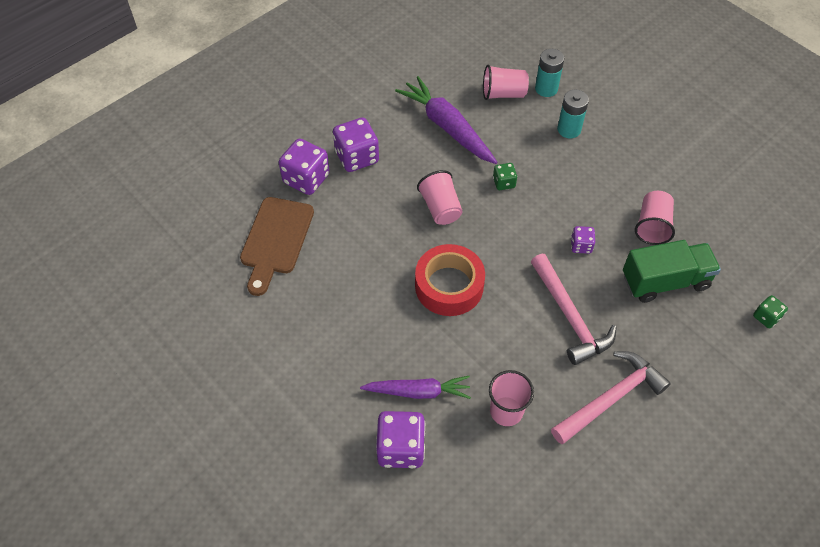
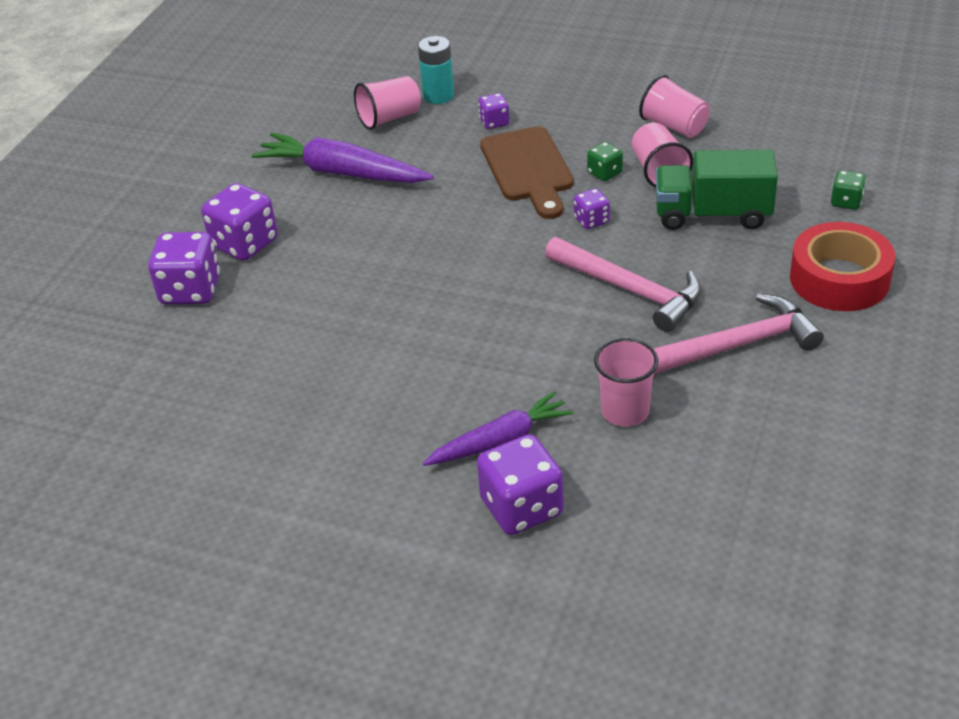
camera: 25 degrees left, 15 degrees down
brown cutting board [240,197,314,296] -> brown cutting board moved to [480,126,574,219]
red tape [415,244,485,316] -> red tape moved to [790,222,895,311]
pink cup [417,170,463,225] -> pink cup moved to [639,75,710,138]
green dice [493,163,517,190] -> green dice moved to [587,142,623,181]
pink hammer [551,351,671,444] -> pink hammer turned 45 degrees clockwise [653,294,824,374]
turquoise battery [557,90,589,138] -> purple dice [478,93,509,129]
green truck [623,240,721,303] -> green truck turned 135 degrees counterclockwise [656,150,778,230]

